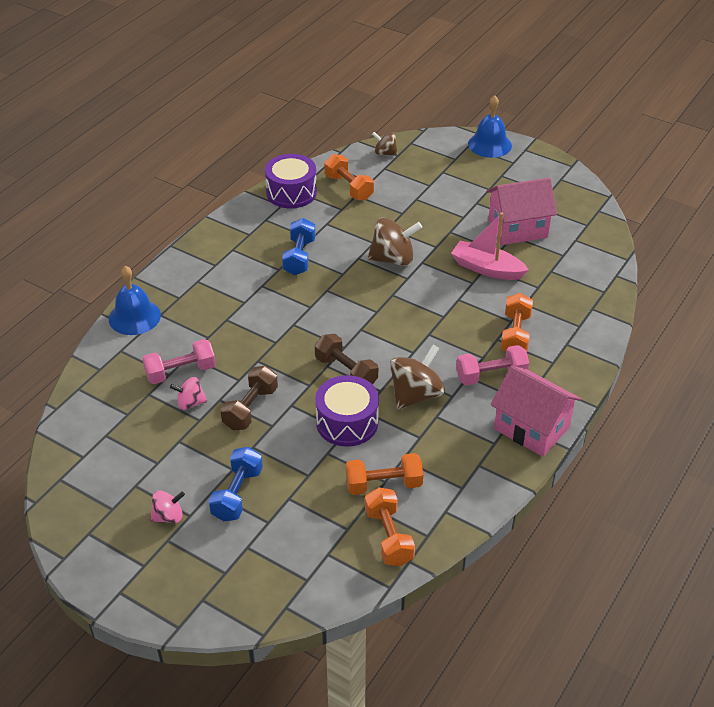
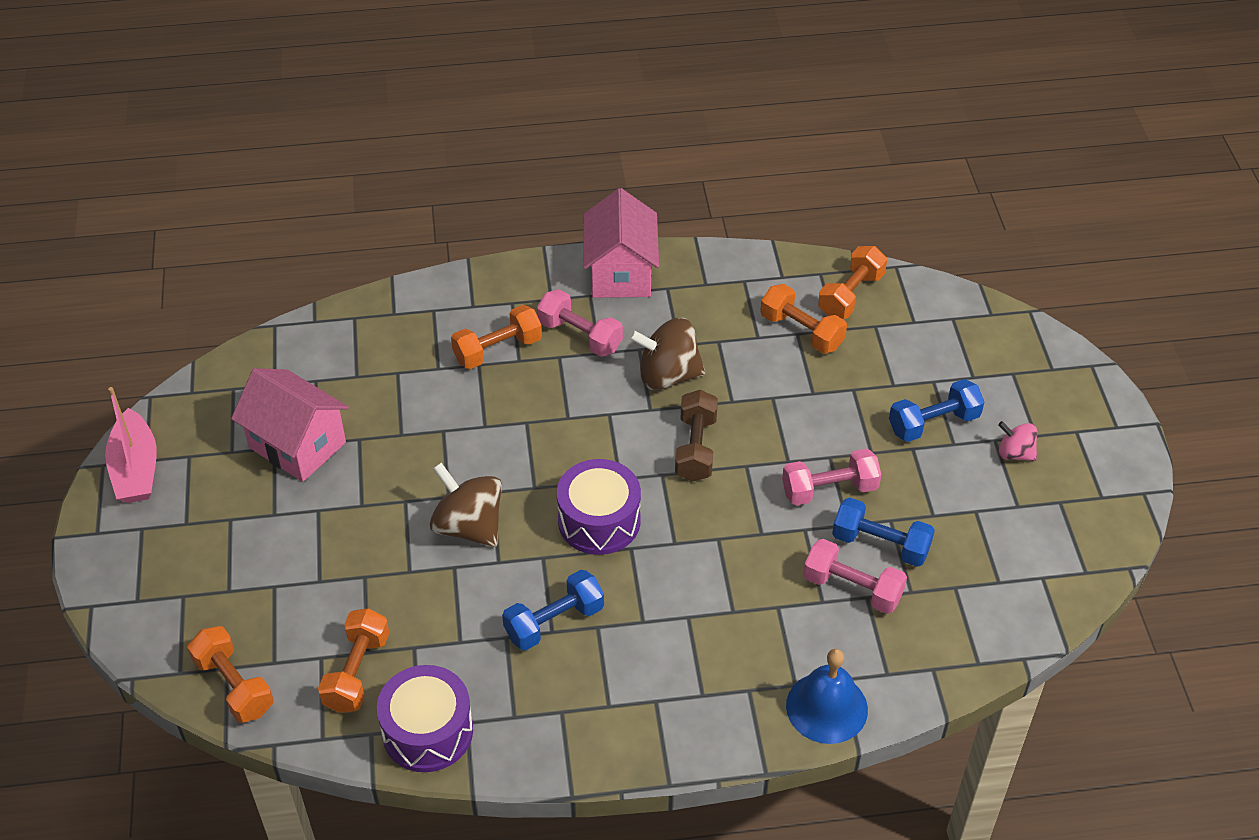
camera: 130 degrees left, 5 degrees up
pink spinning top [170,377,207,410] -> blue dumbbell [832,498,935,567]
brown dumbbell [220,366,278,430] -> pink dumbbell [782,449,881,506]
purple drum [315,375,379,447] -> purple drum moved to [557,459,641,555]
brown spinning top [372,132,398,156] -> orange dumbbell [187,626,274,723]
pink boat [451,213,529,280] -> pink boat moved to [105,387,157,503]
blue bell [468,95,512,158] -> none

